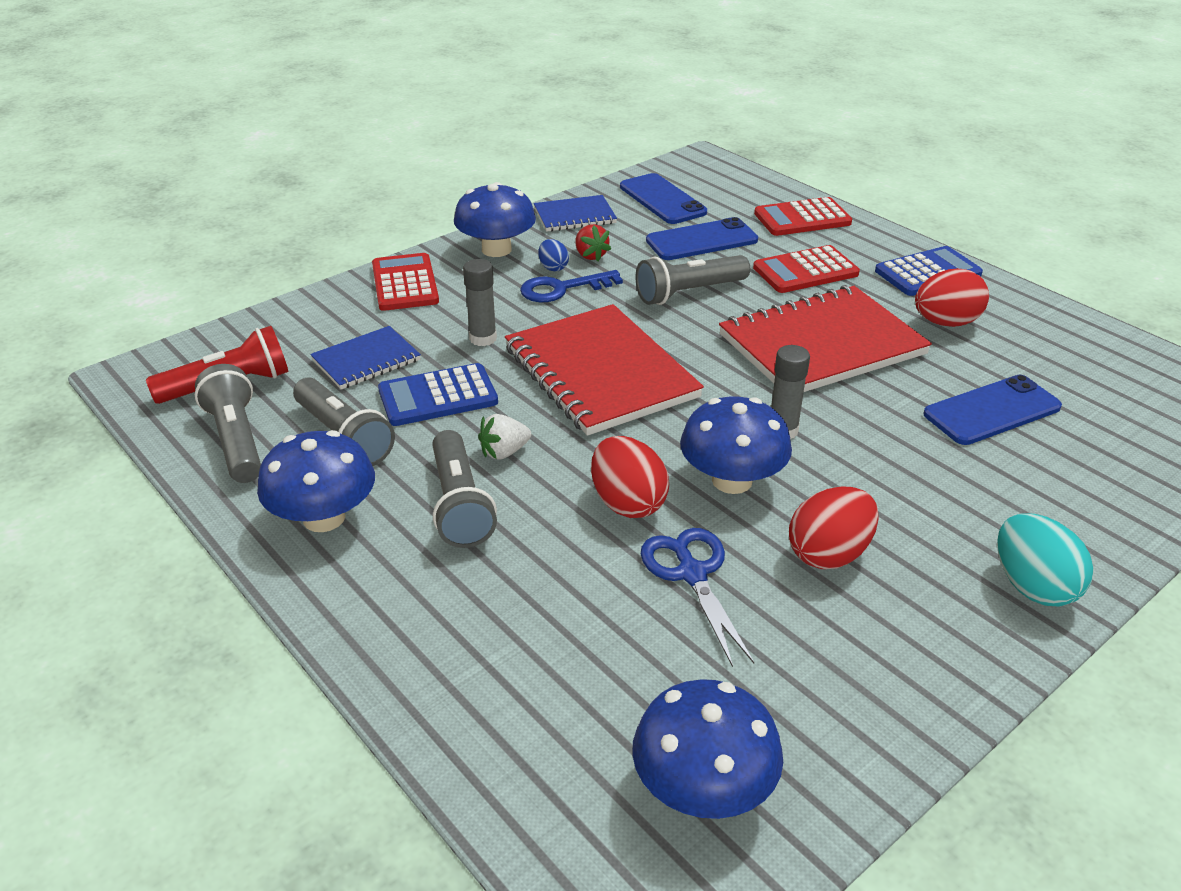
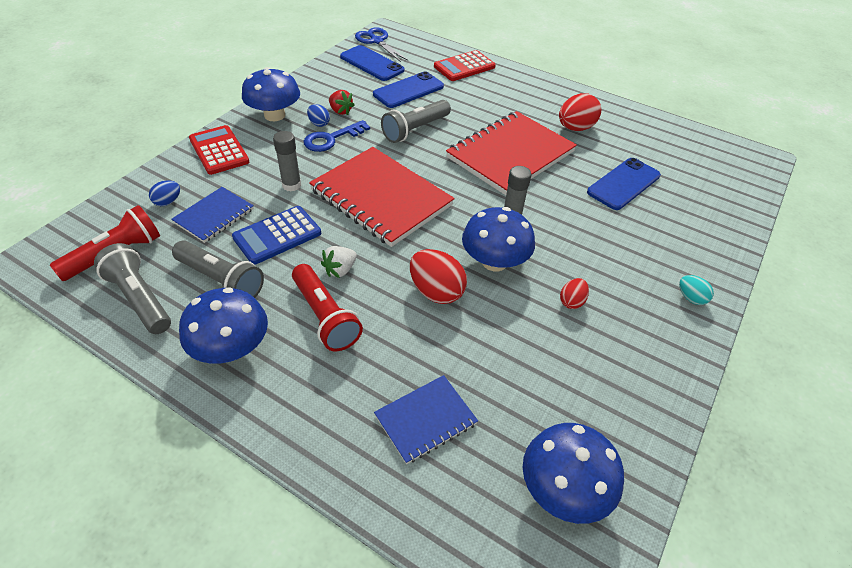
camera: 20 degrees left, 10 degrees up
grey flashlight [432,430,497,548] -> red flashlight [292,264,363,351]
blue notebook [534,195,617,232] -> blue notebook moved to [374,375,478,464]
blue scissors [641,528,754,667] -> blue scissors moved to [355,27,408,62]
red calculator [753,245,860,293] -> none
red egg [789,487,879,569] -> red egg [560,278,589,309], size x0.55
blue calculator [875,246,983,296] -> none
turquoise egg [997,513,1094,606] -> turquoise egg [679,275,714,305], size x0.55
none -> blue egg [149,180,180,206]

